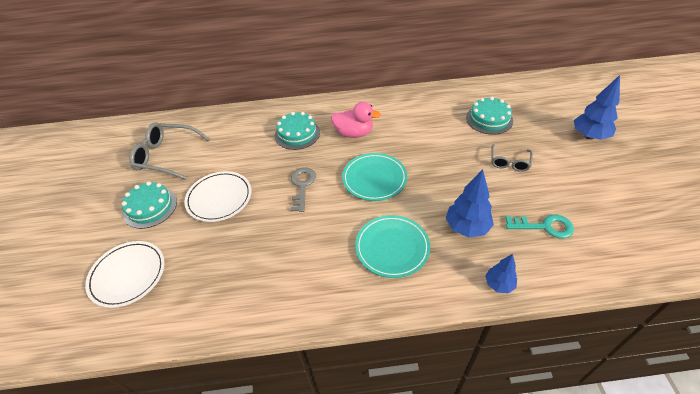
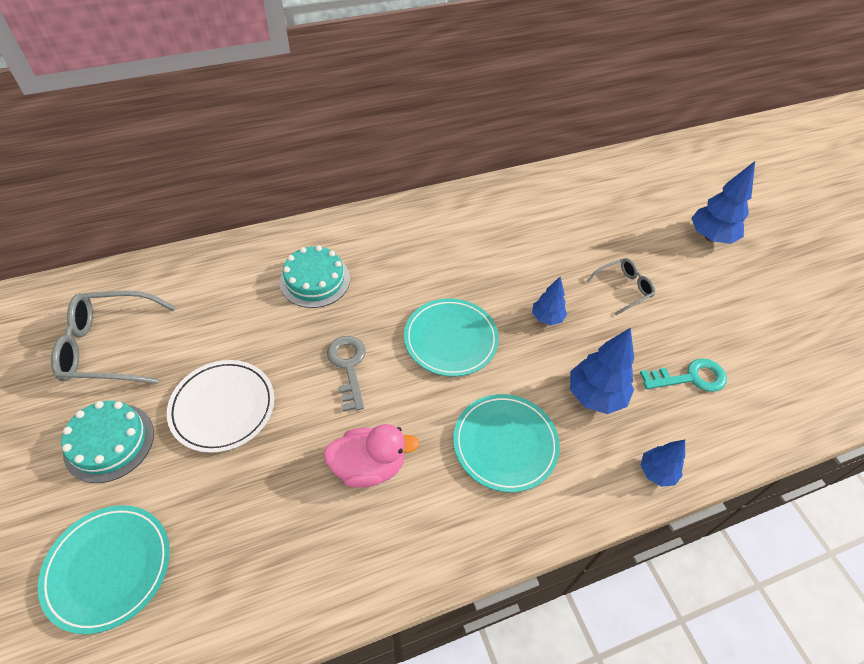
camera: 20 degrees left, 5 degrees up
white plate [85,241,165,308] -> turquoise plate [38,505,170,634]
pink duck [331,102,381,138] -> pink duck moved to [323,424,419,488]
turquoise cake [466,97,513,135] -> none
grey glasses [491,144,533,172] -> grey glasses turned 120 degrees counterclockwise [586,258,655,316]
none -> blue tree [532,276,567,325]

